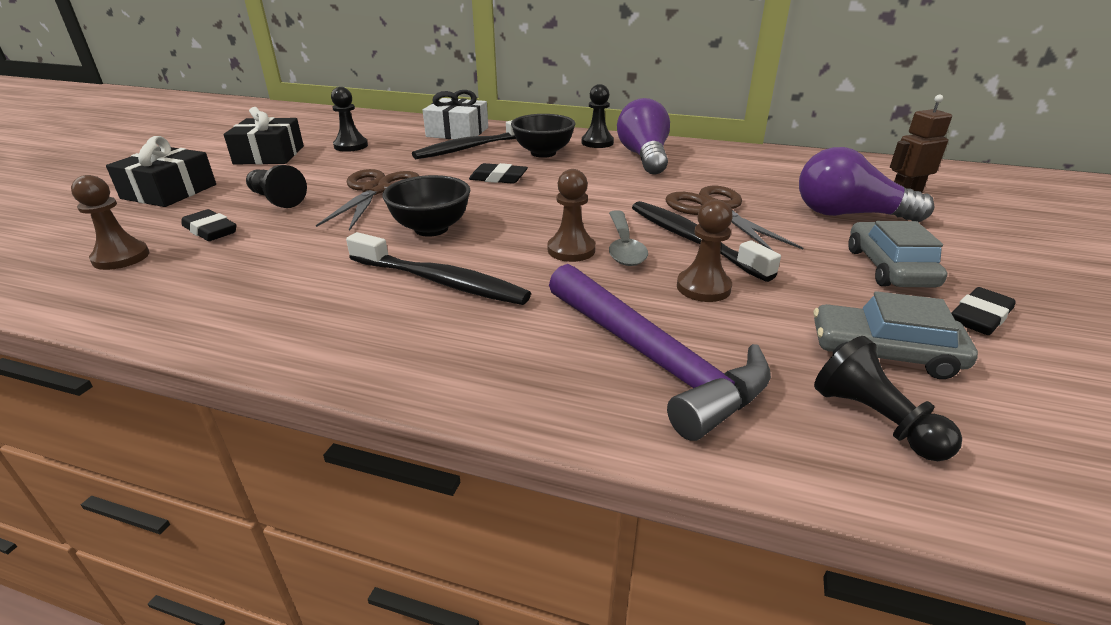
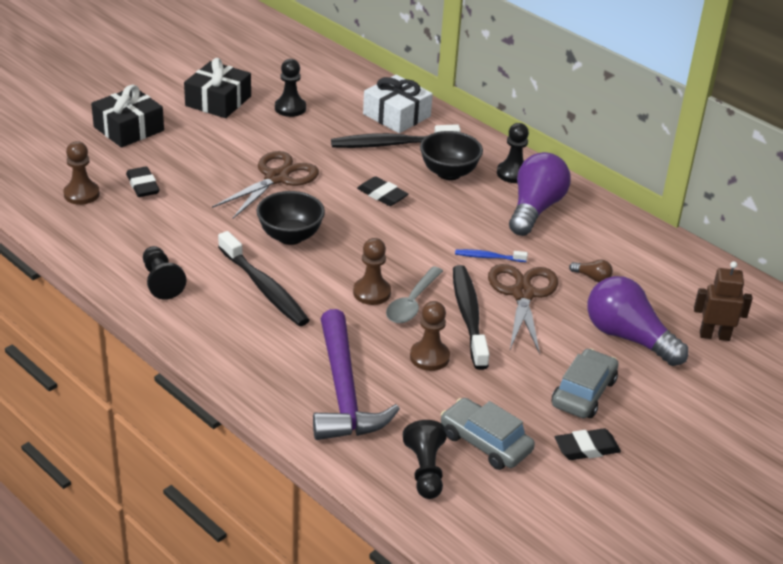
camera: 25 degrees right, 5 degrees up
black pawn [246,165,307,208] -> black pawn moved to [143,246,187,300]
none -> blue toothbrush [455,249,528,262]
none -> brown light bulb [569,259,613,282]

